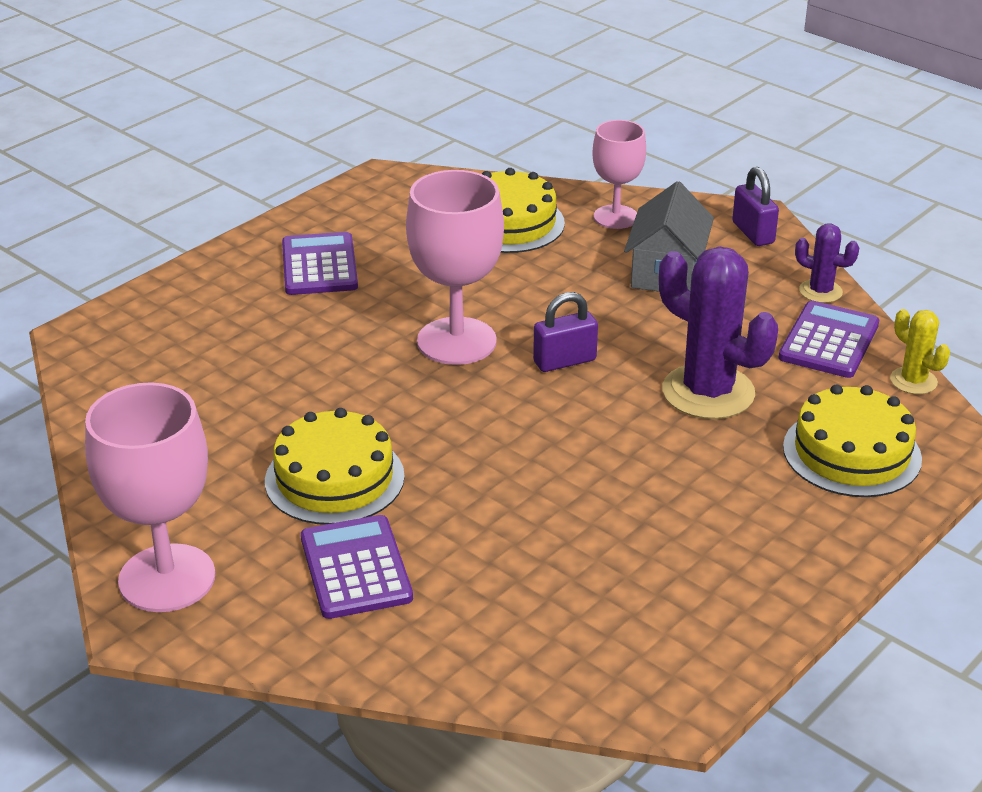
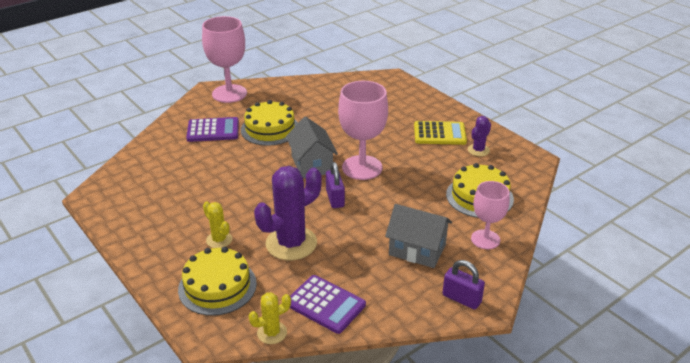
camera: 100 degrees right, 0 degrees up
purple calculator [282,232,358,295] -> yellow calculator [414,121,467,145]
purple padlock [732,167,779,246] -> purple padlock turned 45 degrees clockwise [443,260,485,310]
purple cactus [795,223,859,303] -> purple cactus moved to [468,116,491,156]
none -> yellow cactus [203,201,232,248]
none -> grey house [286,117,338,179]

